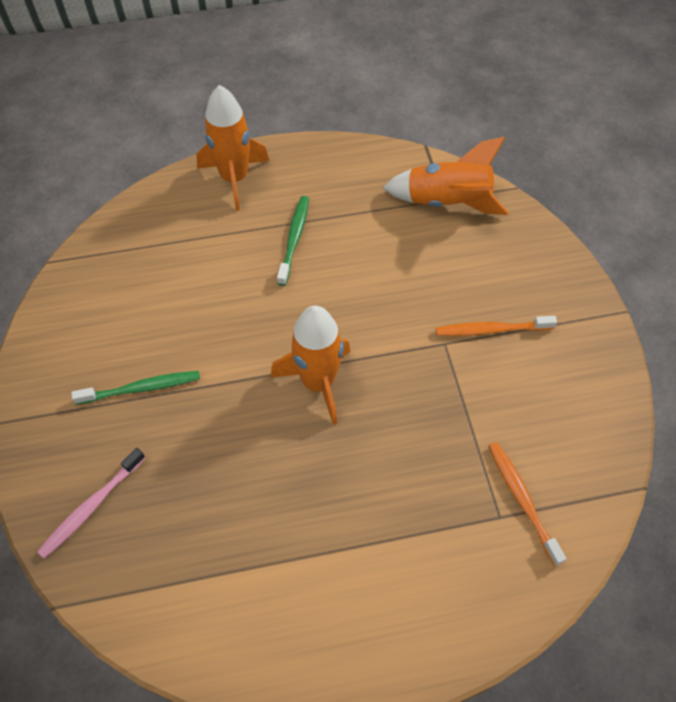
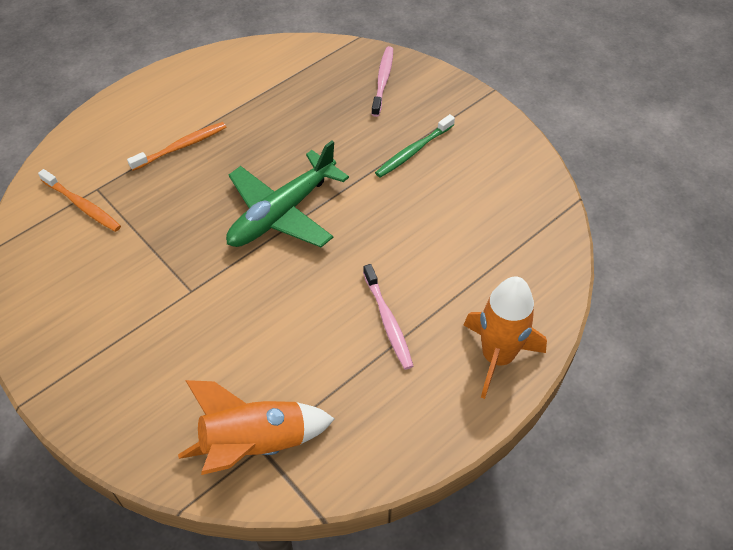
camera: 150 degrees right, 5 degrees down
orange rocket [270,305,351,425] -> green plane [226,140,349,247]
green toothbrush [277,196,309,286] -> pink toothbrush [363,264,413,370]
orange toothbrush [436,316,557,336] -> orange toothbrush moved to [127,122,226,171]

